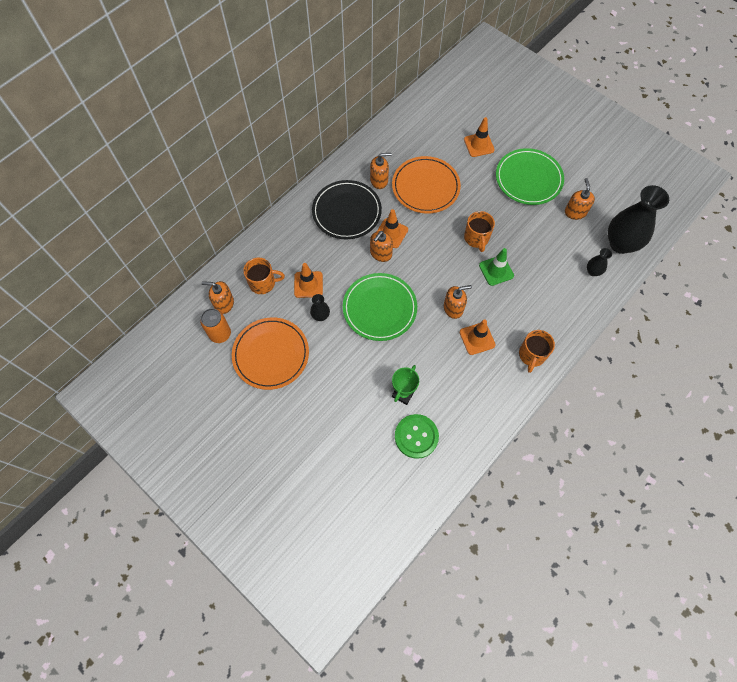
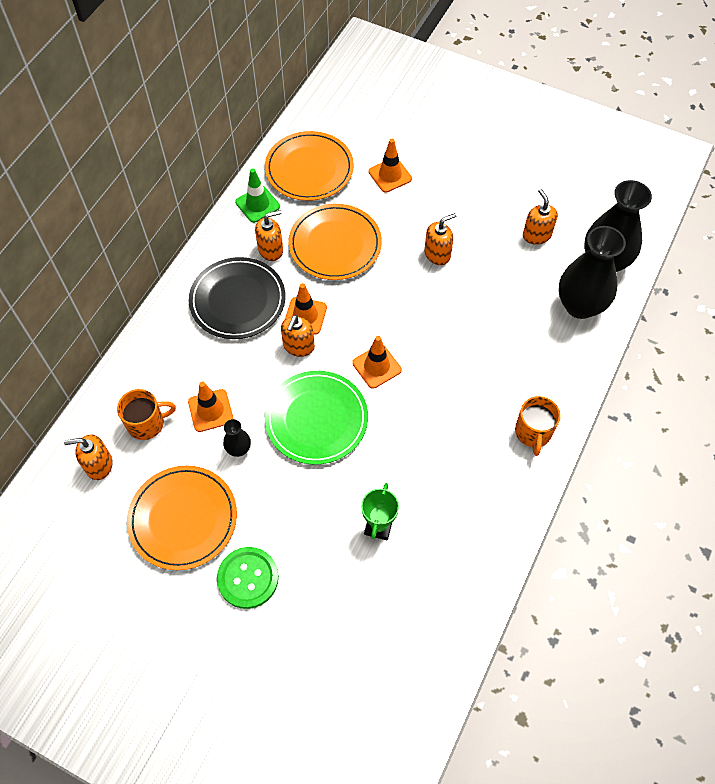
camera: 15 degrees left, 5 degrees down
orange can [200,308,231,343] -> none
green button [395,414,439,459] -> green button moved to [217,547,279,609]
orange soap dispenser [444,285,472,319] -> orange soap dispenser moved to [424,213,456,265]
orange traffic cone [460,320,496,355] -> orange traffic cone moved to [352,336,402,388]
orange mug [464,211,495,252] -> none
green traffic cone [479,248,514,286] -> green traffic cone moved to [235,168,280,223]
green plate [496,148,564,205] -> none
black vase [587,248,612,276] -> black vase [558,226,626,319], size x2.22
none -> orange plate [265,131,354,201]

